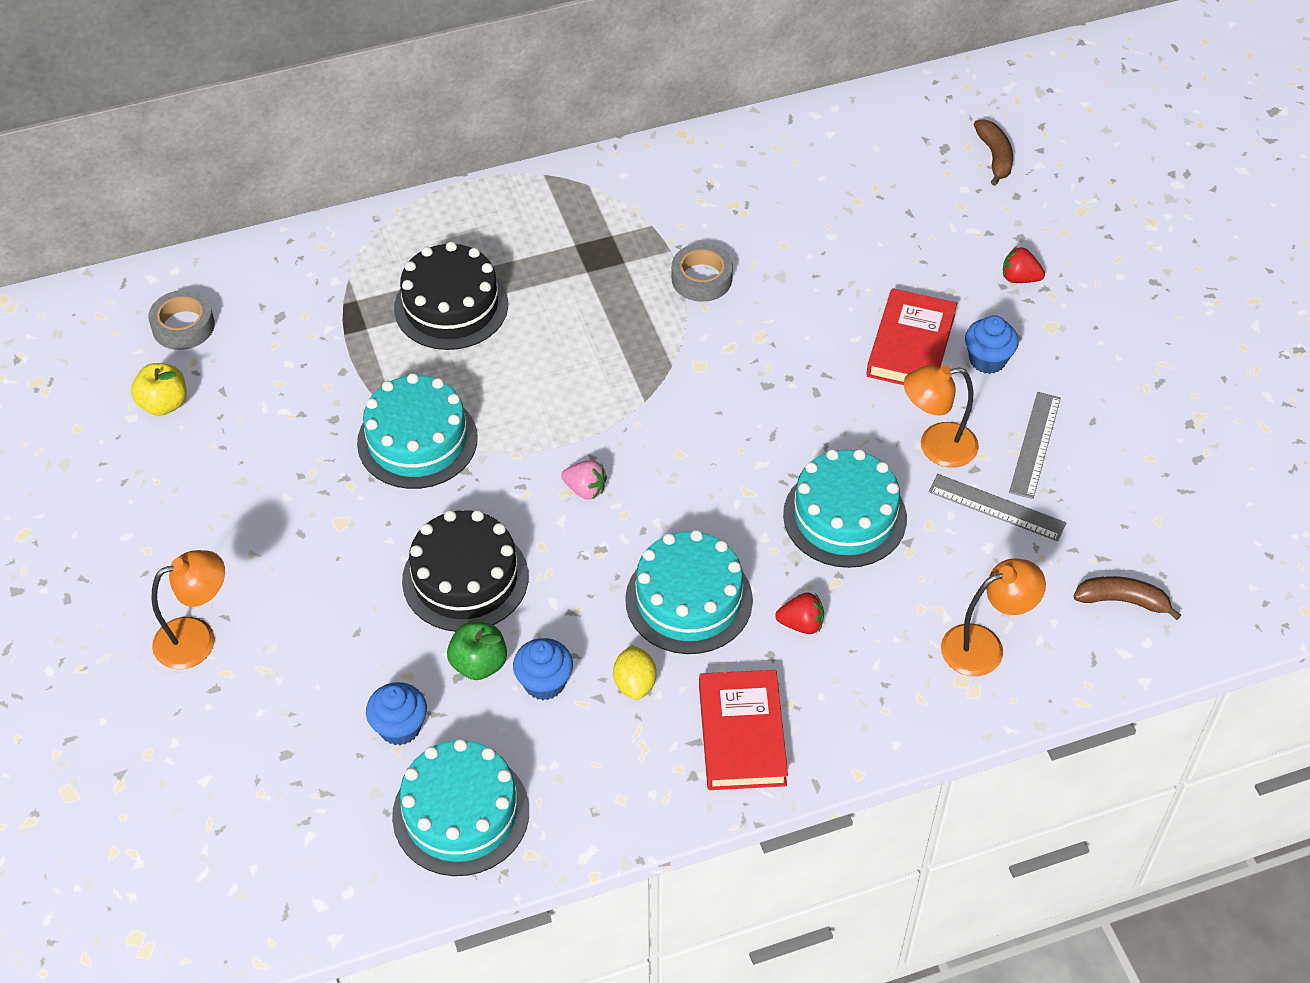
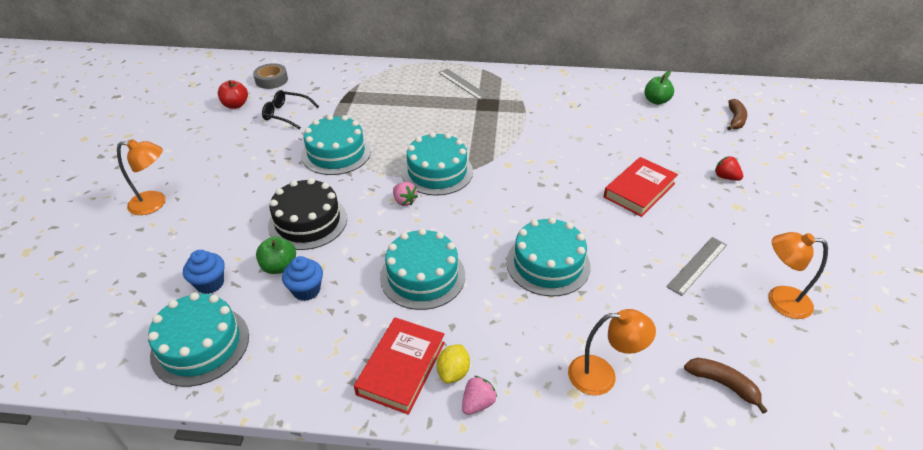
camera: 25 degrees right, 10 degrees down
yellow apple [131,363,187,416] -> red apple [218,80,248,109]
black cake [394,242,508,350] -> none
yellow lemon [613,645,657,700] -> yellow lemon moved to [437,344,470,384]
grey tape [672,243,733,302] -> none
red strawberry [775,592,824,634] -> none
orange lamp [904,365,979,468] -> orange lamp moved to [768,232,828,319]
grey ruler [929,474,1066,541] -> grey ruler moved to [438,69,489,100]
blue cupcake [965,315,1018,374] -> none
none -> black glasses [262,90,319,129]
none -> turquoise cake [402,132,473,196]
none -> pink strawberry [462,376,497,415]
none -> green apple [644,71,674,105]

